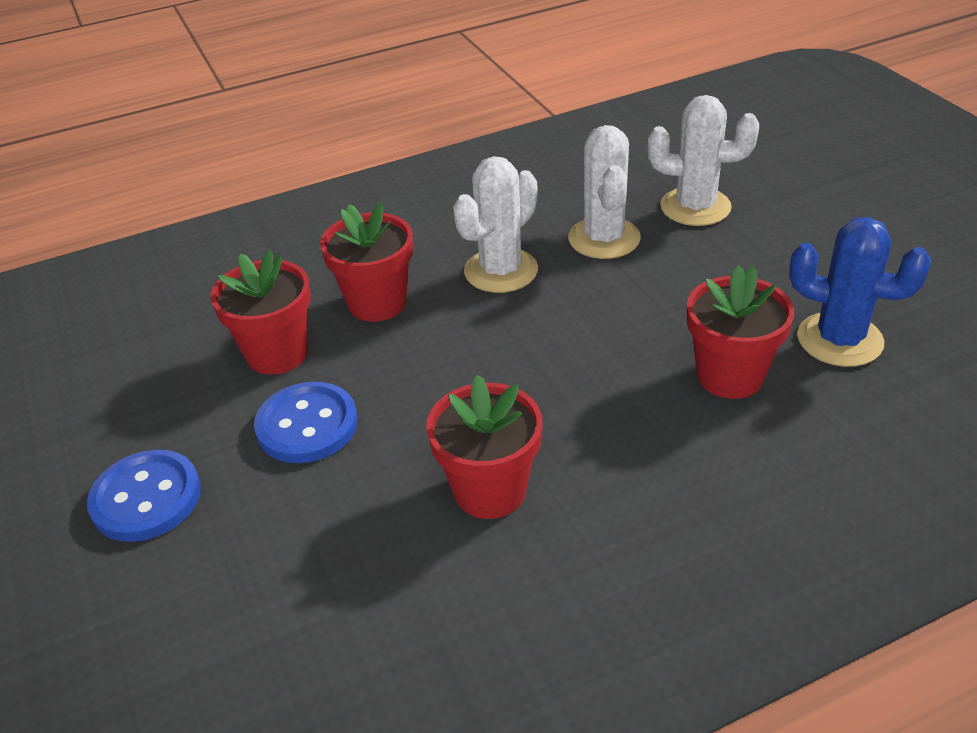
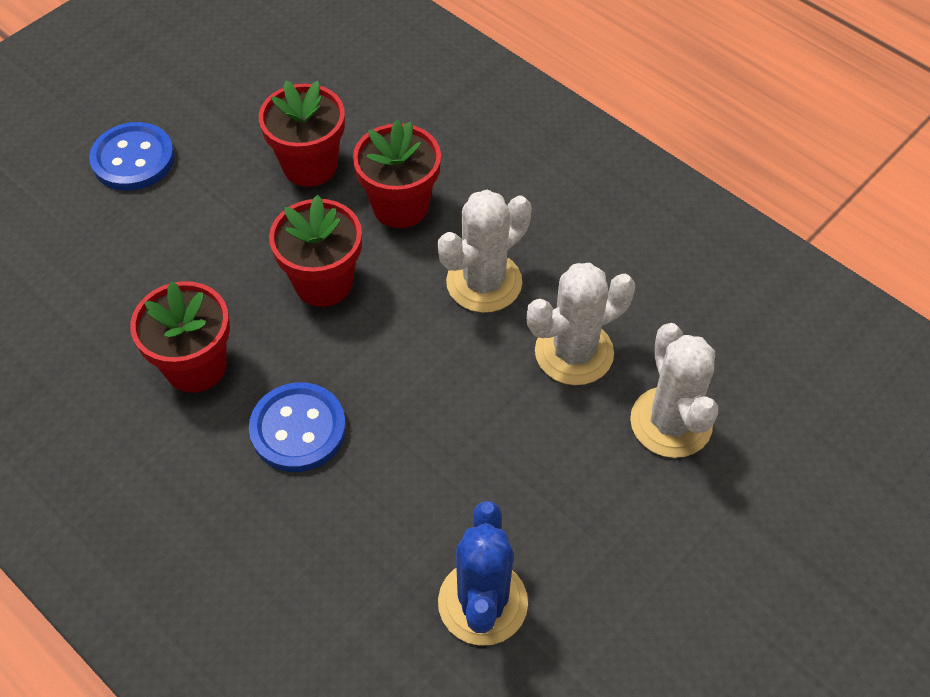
camera: 65 degrees right, 15 degrees up
blue button [254,382,358,463] -> blue button moved to [249,382,346,472]
white cactus [453,156,538,293] -> white cactus turned 60 degrees counterclockwise [438,190,532,313]
red flower pot [687,265,794,399] -> red flower pot moved to [269,195,362,307]

